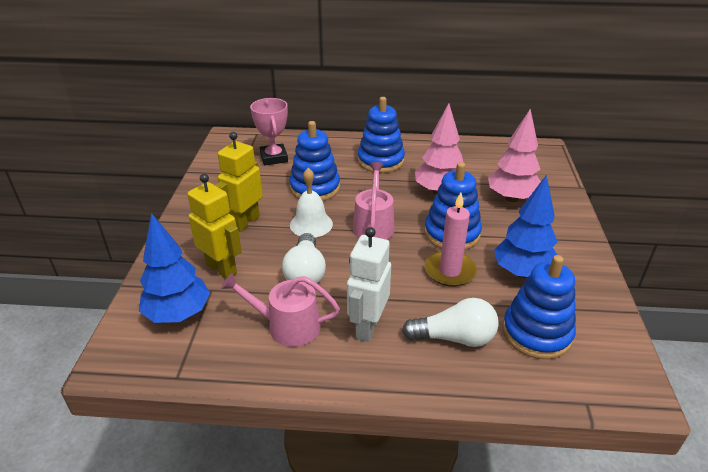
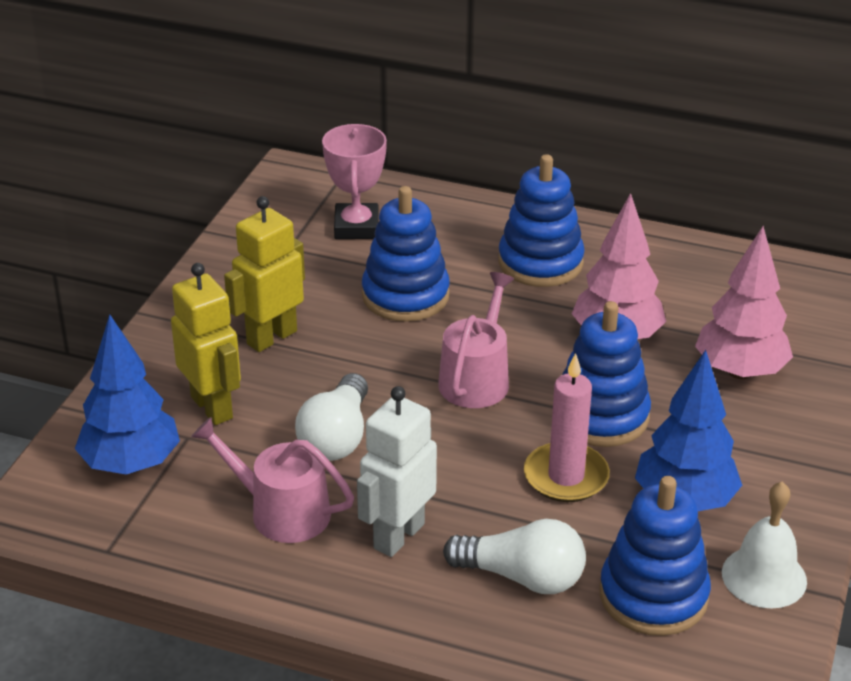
camera: 15 degrees right, 0 degrees up
white bell [290,168,333,237] -> white bell moved to [722,482,807,608]

